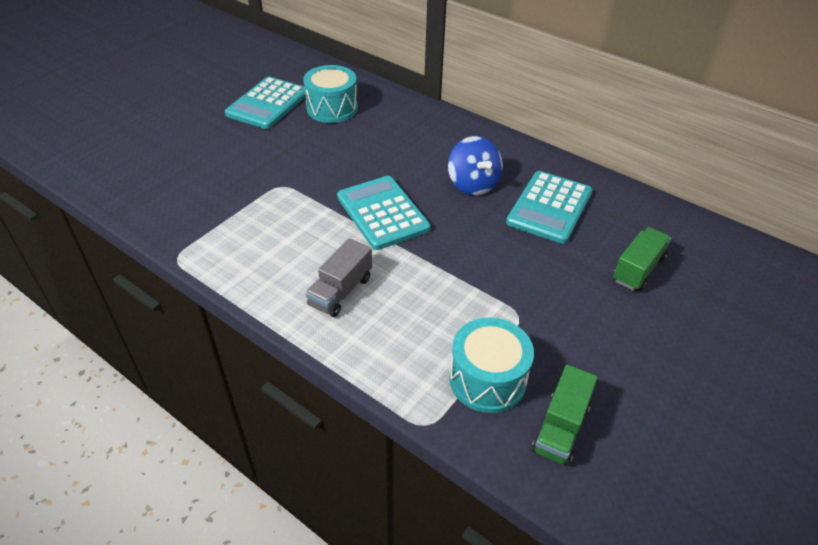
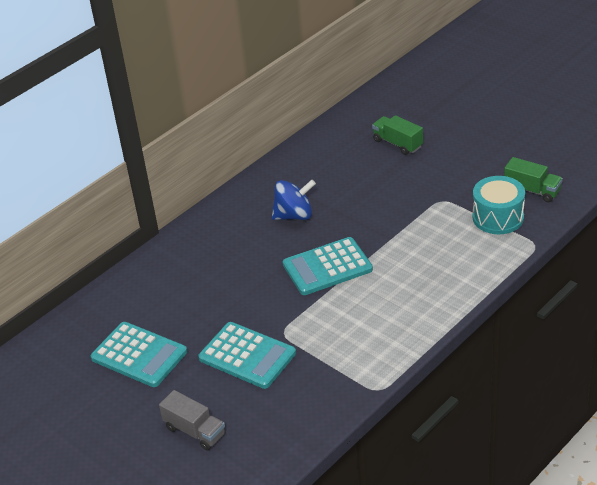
camera: 80 degrees left, 5 degrees down
turquoise drum [303,65,358,123] -> none
grey truck [306,238,372,317] -> grey truck moved to [159,390,226,451]
turquoise calculator [506,171,592,244] -> turquoise calculator moved to [198,322,296,389]

